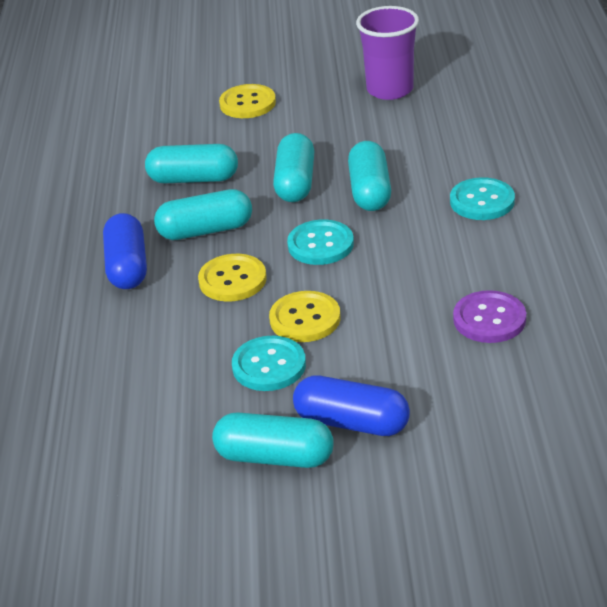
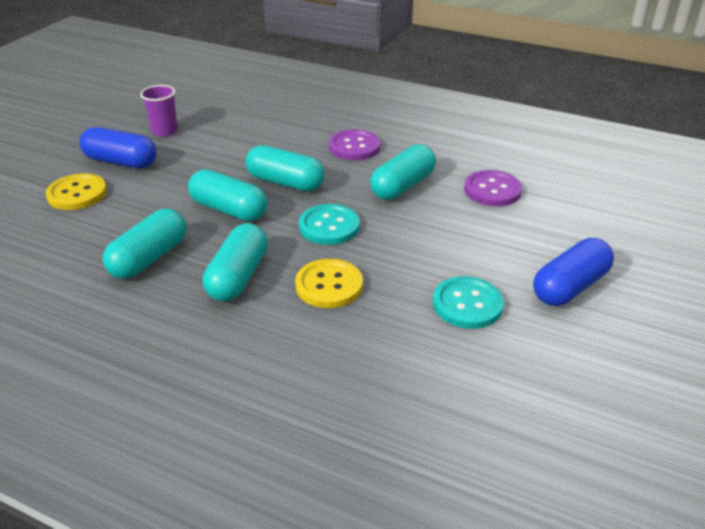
camera: 65 degrees left, 0 degrees up
blue capsule [103,213,147,289] -> blue capsule moved to [79,127,157,168]
turquoise capsule [212,412,334,468] -> turquoise capsule moved to [370,144,436,200]
yellow button [269,291,341,342] -> none
purple cup [356,6,419,100] -> purple cup [140,85,178,137], size x0.62
turquoise button [450,177,515,220] -> purple button [329,129,381,160]

